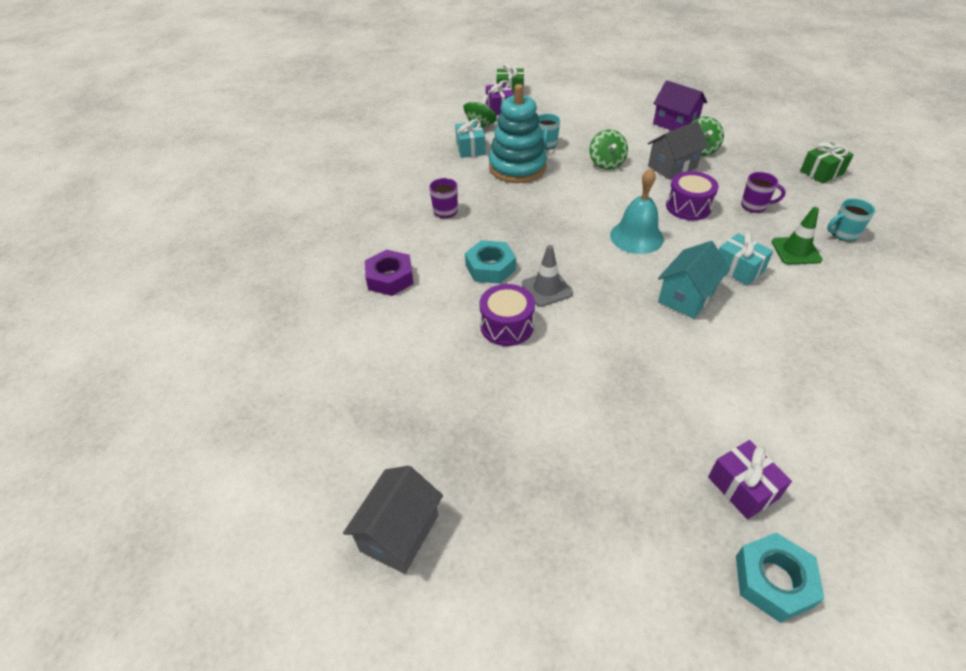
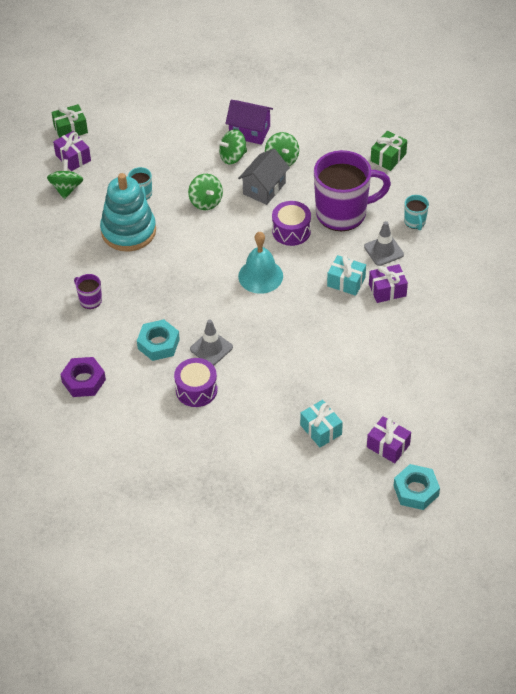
camera: 25 degrees left, 5 degrees up
grey house [343,466,443,574] -> none
turquoise gift [455,119,486,158] -> turquoise gift moved to [300,400,343,447]
turquoise house [658,241,730,319] -> none
purple mug [741,172,786,213] -> purple mug [314,150,391,231], size x2.34
green traffic cone [772,207,822,264] -> grey traffic cone [364,221,404,266]
turquoise mug [827,198,875,242] -> turquoise mug turned 60 degrees counterclockwise [404,195,429,230]
none -> green spinning top [217,129,247,164]
none -> purple gift [369,264,408,303]

